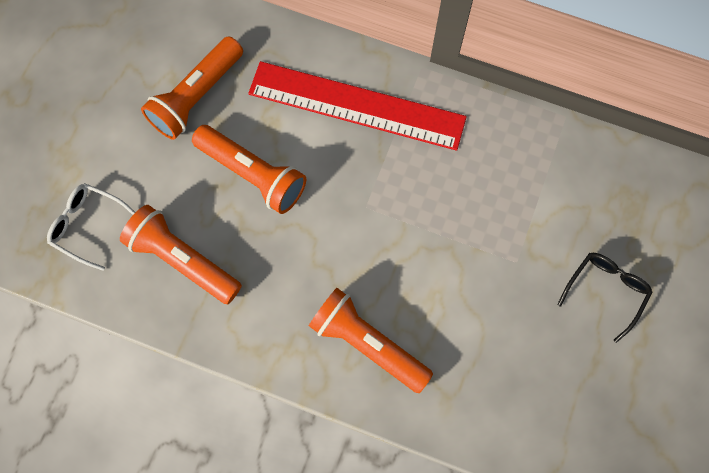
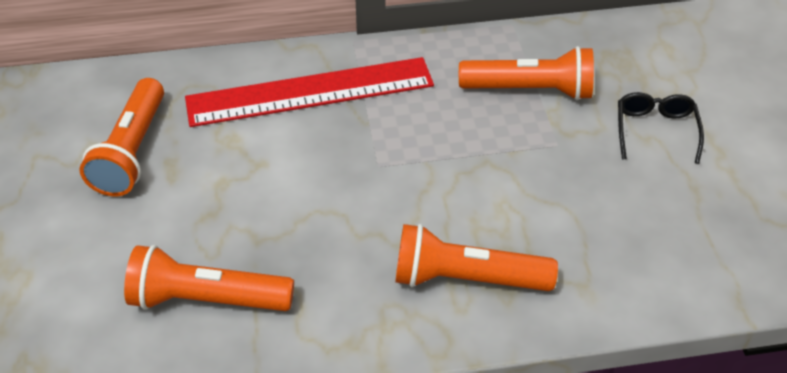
camera: 30 degrees left, 25 degrees down
white glasses [47,183,135,271] -> none
orange flashlight [192,125,306,214] -> orange flashlight moved to [459,46,594,100]

